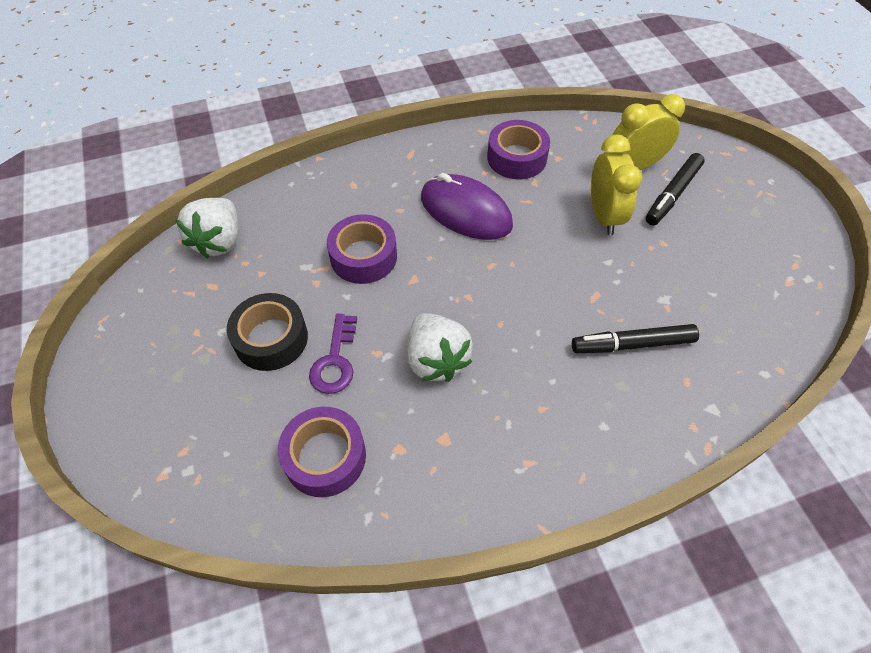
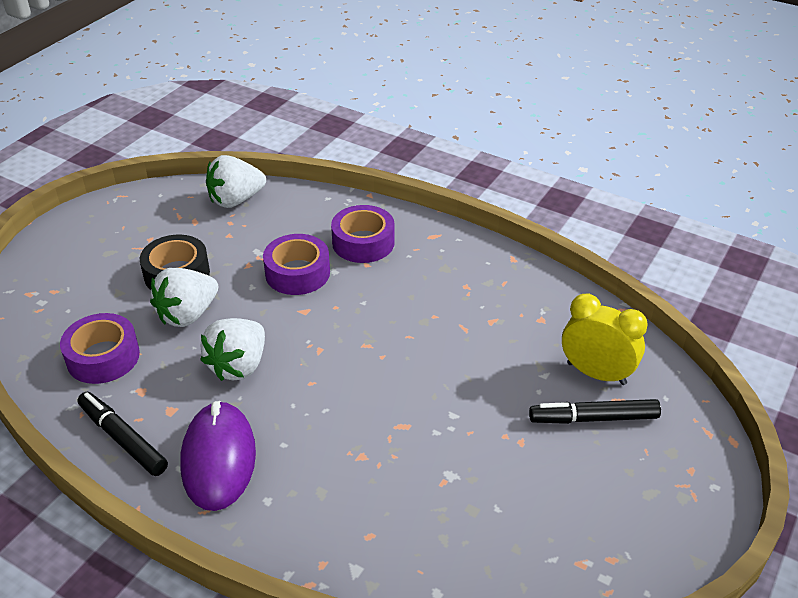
camera: 50 degrees right, 15 degrees down
purple key [309,314,357,394] -> white strawberry [150,268,218,327]
purple mouse [421,173,513,240] -> purple mouse moved to [180,401,256,511]
purple tape [487,120,550,179] -> purple tape moved to [331,205,395,263]
black marker [572,324,699,353] -> black marker moved to [77,392,168,476]
yellow clock [591,134,642,235] -> none

